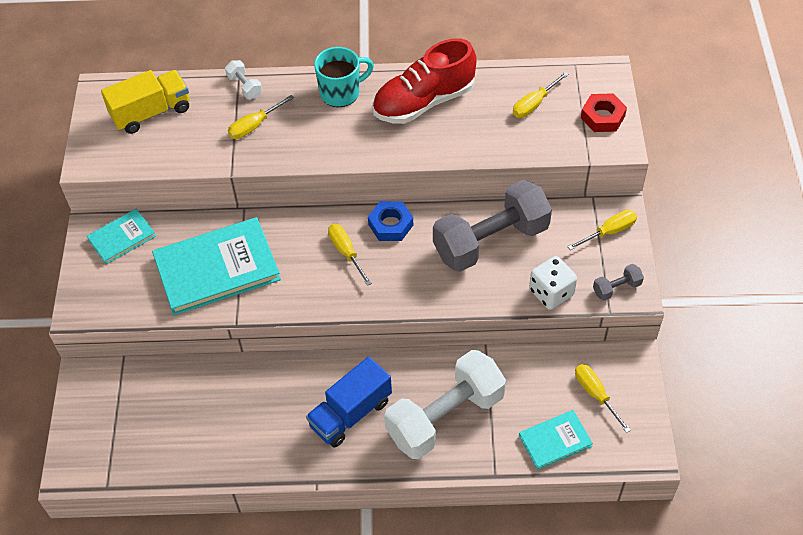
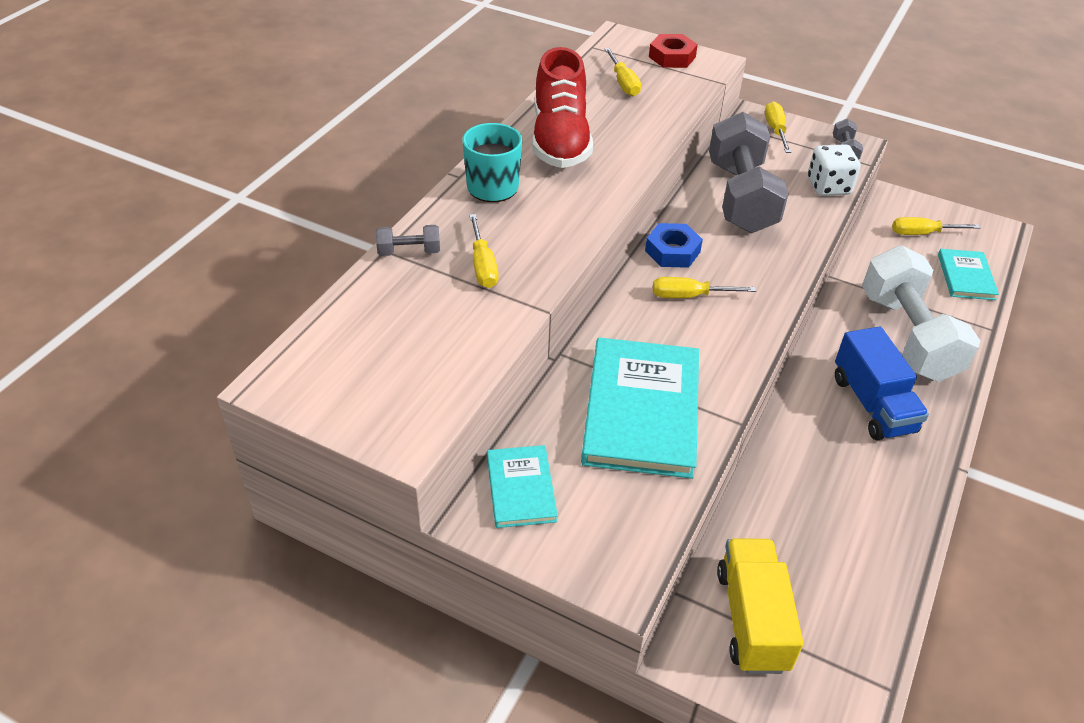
camera: 65 degrees left, 10 degrees down
yellow truck [101,70,189,134] -> yellow truck moved to [717,538,803,674]
white dumbbell [225,60,262,99] -> grey dumbbell [376,225,440,256]

